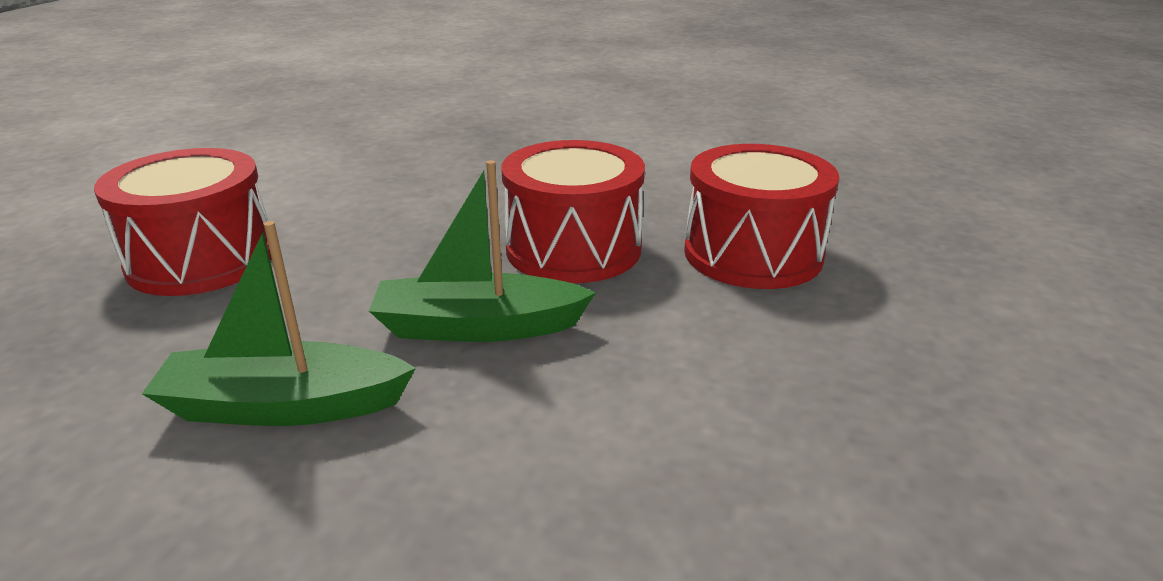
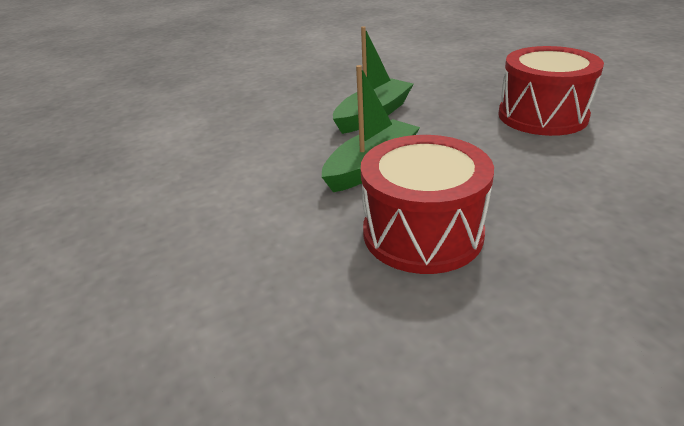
camera: 135 degrees right, 5 degrees up
red drum [684,144,839,289] -> none

